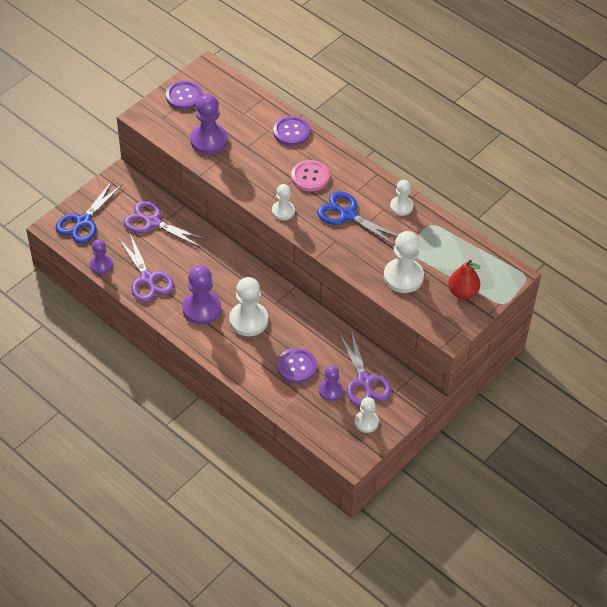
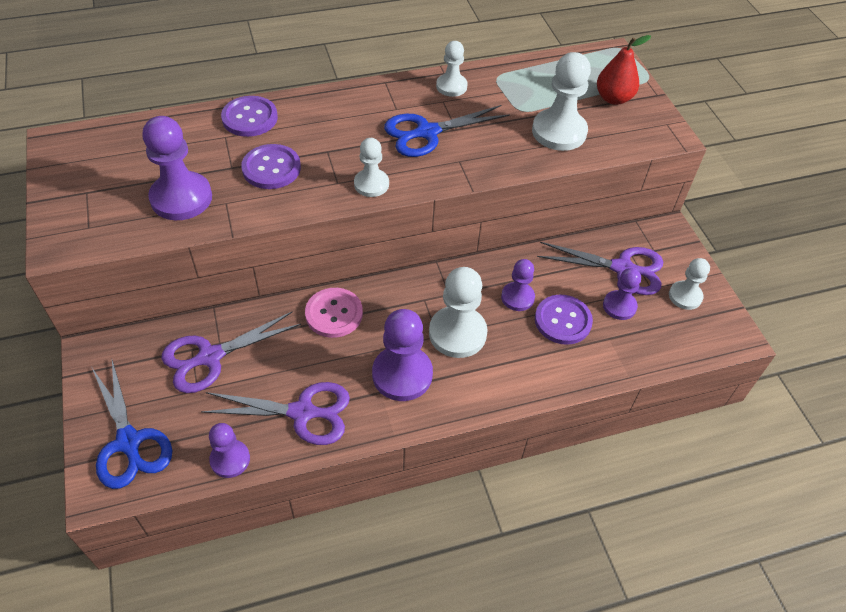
camera: 60 degrees left, 0 degrees up
purple button [166,81,202,110] -> purple button moved to [241,144,301,189]
pink button [291,160,329,191] -> pink button moved to [305,288,363,338]
none -> purple pawn [501,259,535,311]

